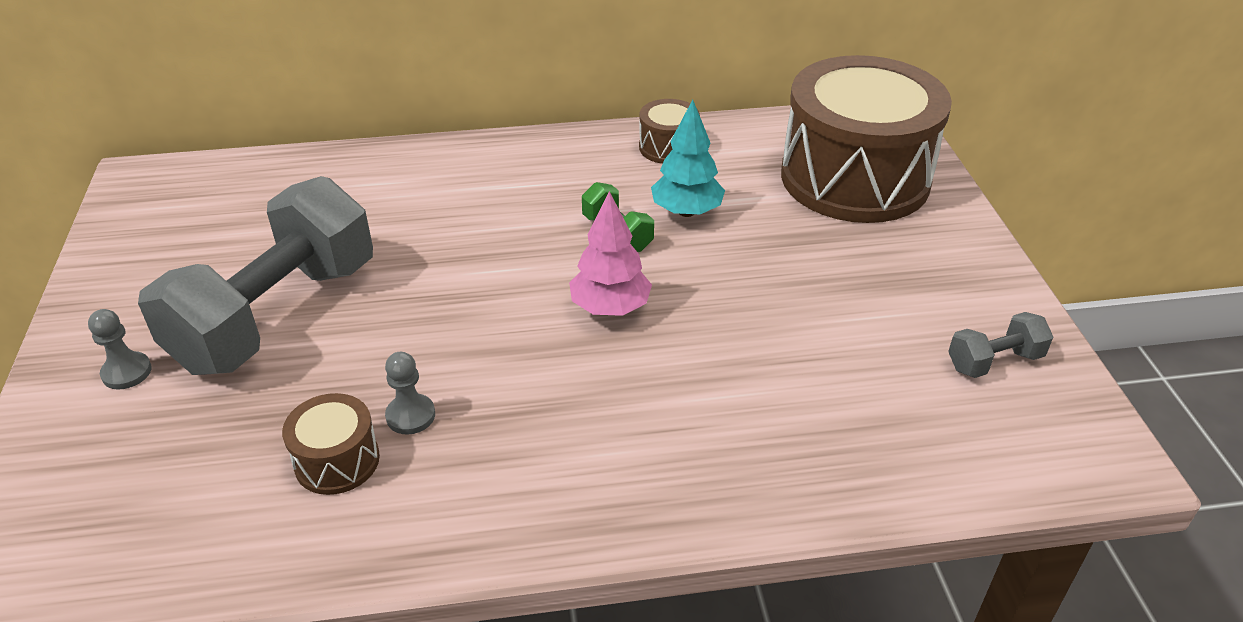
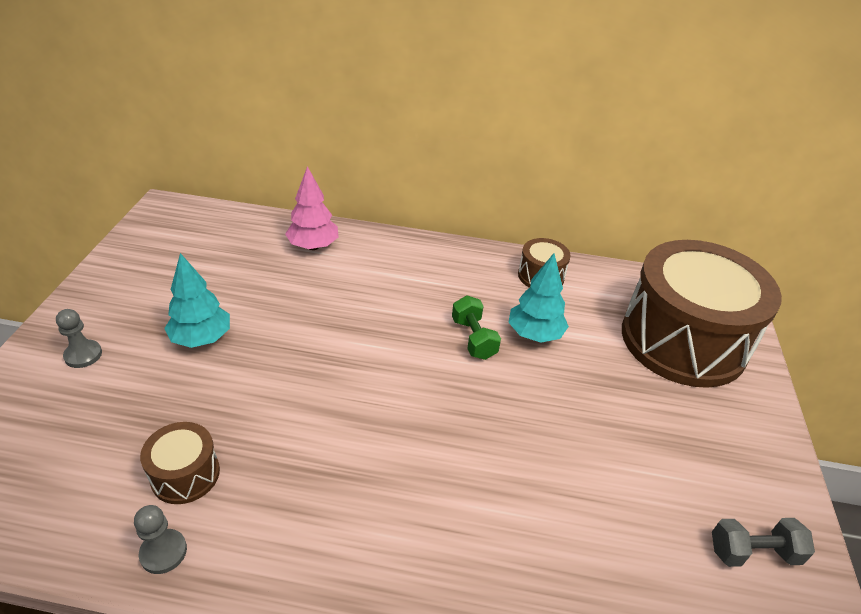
camera: 15 degrees right, 0 degrees up
grey dumbbell [138,176,373,375] -> turquoise tree [164,253,230,348]
grey pawn [385,352,435,434] -> grey pawn moved to [134,505,187,574]
pink tree [569,191,652,316] -> pink tree moved to [285,166,339,250]

